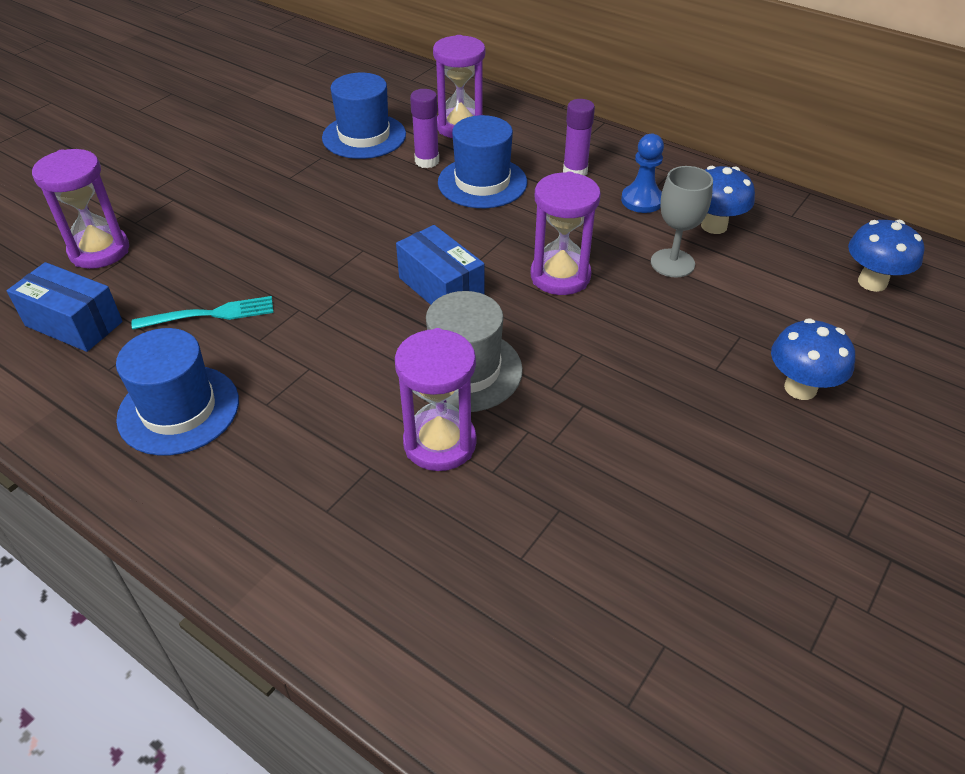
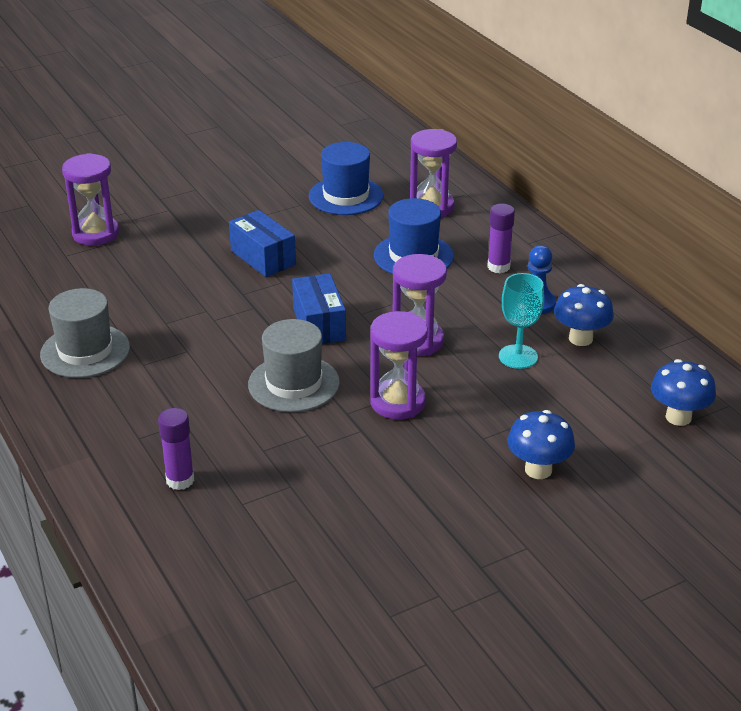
camera: 25 degrees right, 10 degrees down
blue box [7,262,123,352] -> blue box moved to [229,210,296,277]
blue hat [116,328,239,456] -> grey hat [40,288,130,378]
turquoise fork [131,296,274,330] -> none
purple hourglass [395,328,477,471] -> purple hourglass moved to [370,311,428,419]
purple glue stick [410,89,439,168] -> purple glue stick moved to [158,408,194,490]
grey goblet [651,166,713,278] -> turquoise goblet [499,273,544,369]

